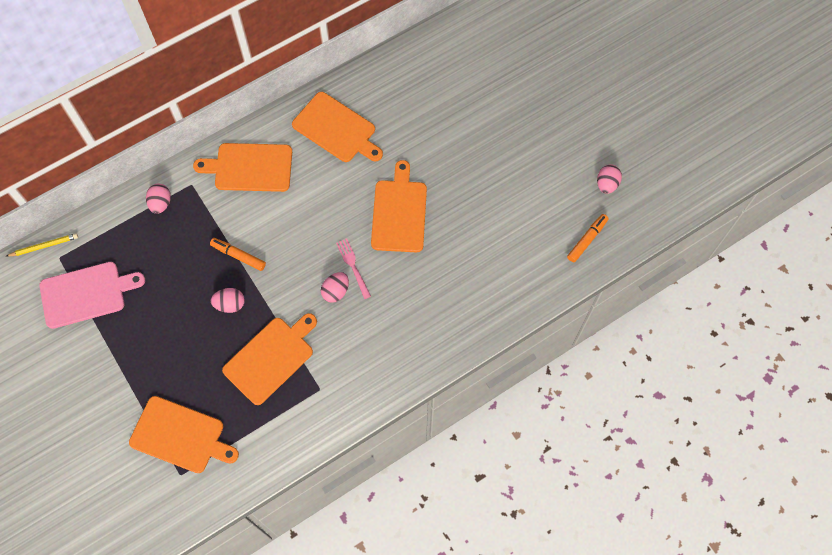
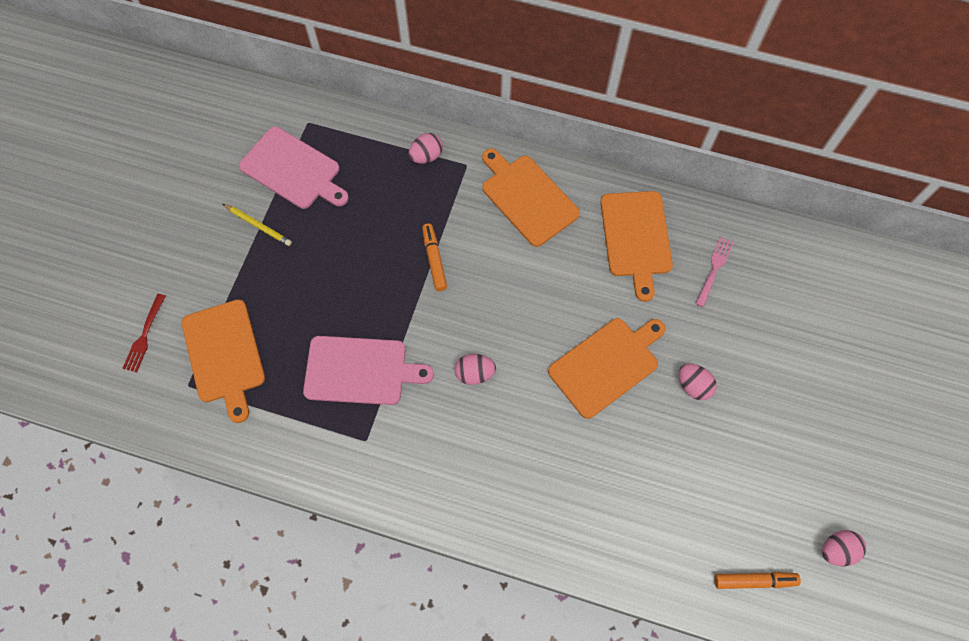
camera: 50 degrees right, 0 degrees up
yellow pencil [7,233,78,256] -> yellow pencil moved to [223,204,292,246]
pink egg [211,288,245,313] -> pink egg moved to [678,364,717,400]
orange cutting board [222,313,317,405] -> pink cutting board [303,336,434,405]
pink fork [336,238,371,299] -> pink fork moved to [695,237,734,307]
none -> red fork [122,294,165,372]

